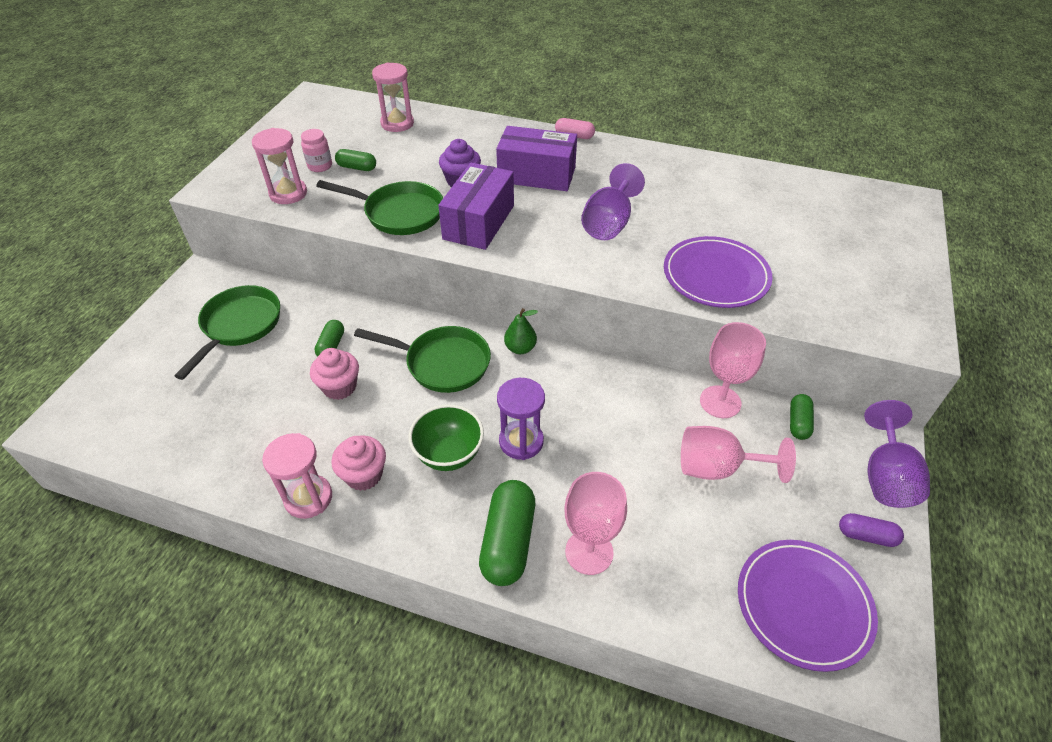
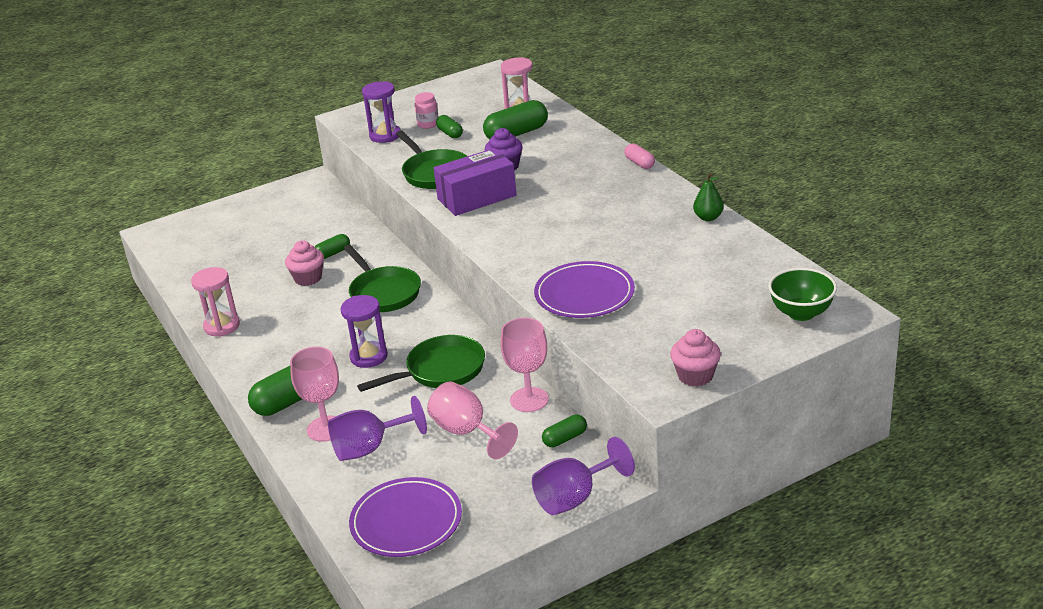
camera: 45 degrees right, 15 degrees down
green pan [175,285,280,380] -> green pan moved to [357,335,485,392]
pink hourglass [252,128,307,204] -> purple hourglass [362,81,401,143]
pink cupcake [331,436,386,491] -> pink cupcake moved to [670,329,721,387]
green bowl [409,404,484,471] -> green bowl moved to [768,268,837,321]
purple box [496,126,577,191] -> none
green pear [504,308,538,354] -> green pear moved to [693,173,724,221]
purple goblet [581,163,645,240] -> purple goblet moved to [328,396,427,461]
purple capsule [839,513,904,547] -> none
none -> green capsule [483,100,548,139]

